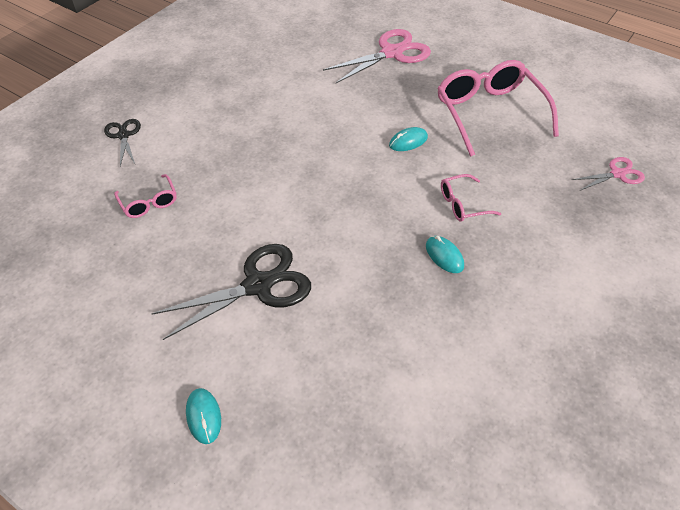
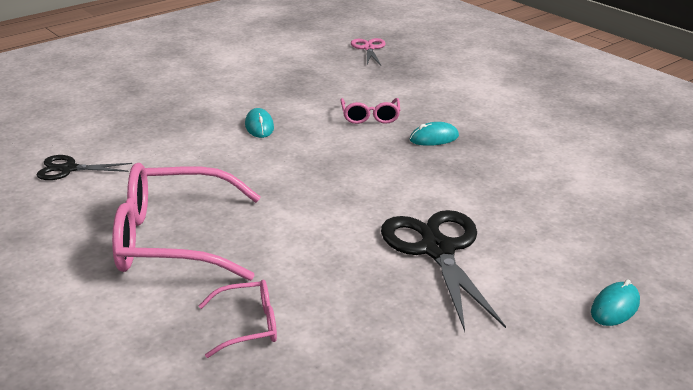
camera: 75 degrees left, 20 degrees down
black scissors [104,119,141,166] -> black scissors moved to [37,155,132,180]
turquoise mouse [186,388,221,444] -> turquoise mouse turned 45 degrees counterclockwise [591,279,640,326]
pink scissors [323,29,431,83] -> none
pink glasses [437,60,559,157] -> pink glasses moved to [112,163,260,281]

